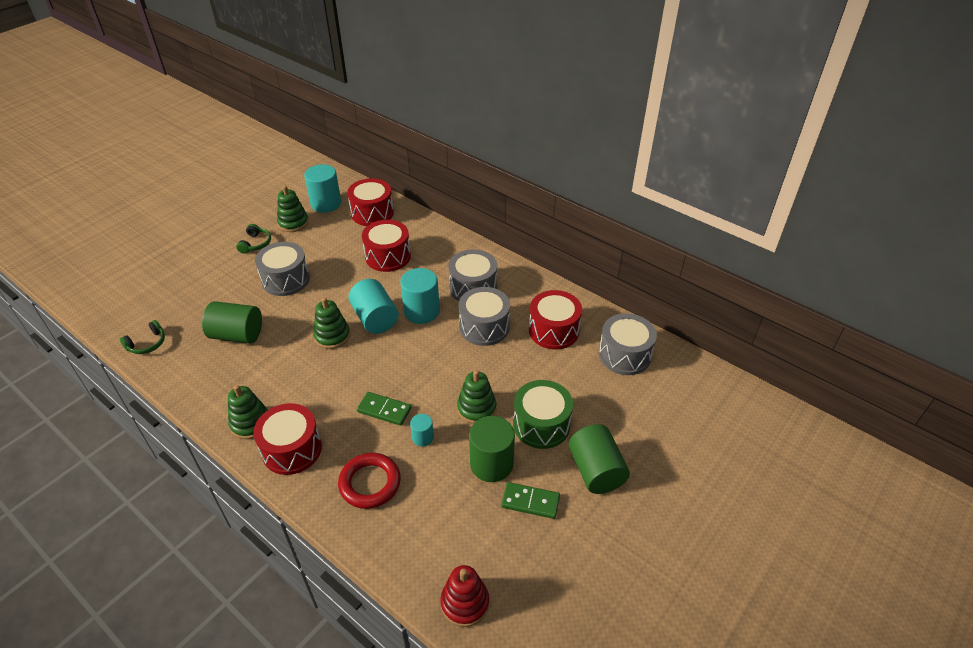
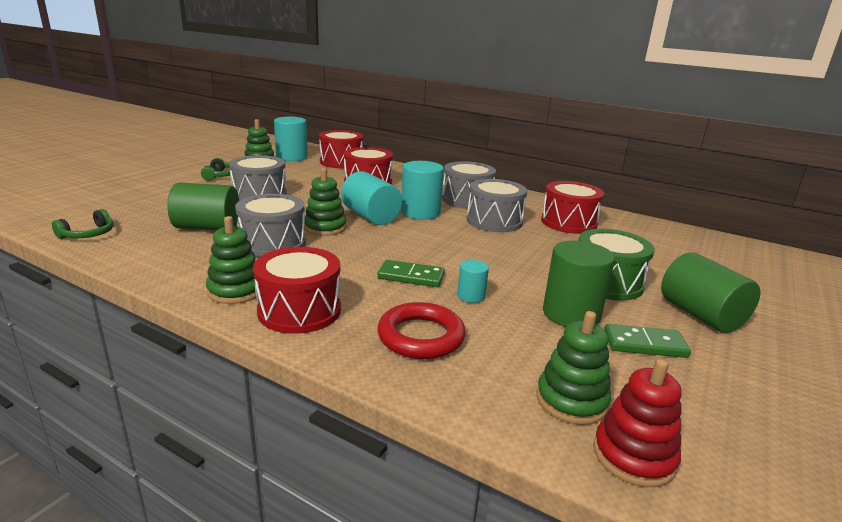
camera: 10 degrees left, 20 degrees down
green stacking toy [457,370,496,424] -> green stacking toy moved to [536,311,611,425]
grey drum [599,313,657,375] -> grey drum moved to [235,194,306,257]

